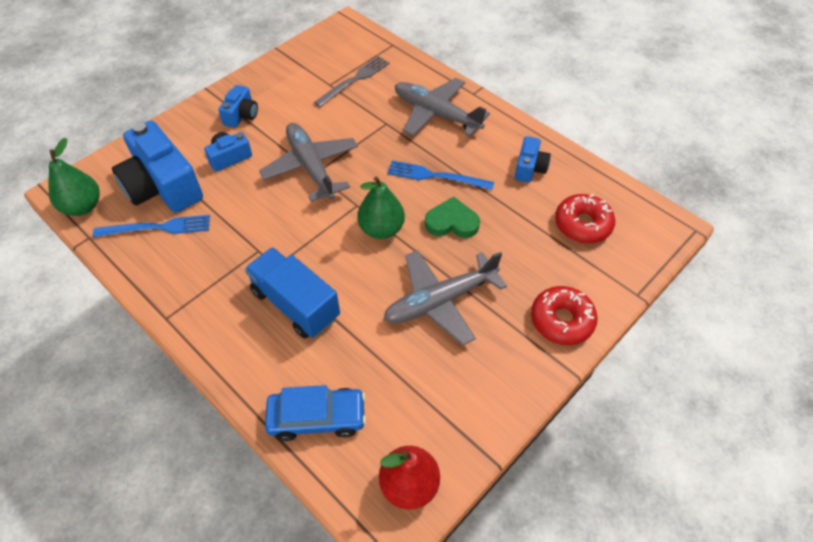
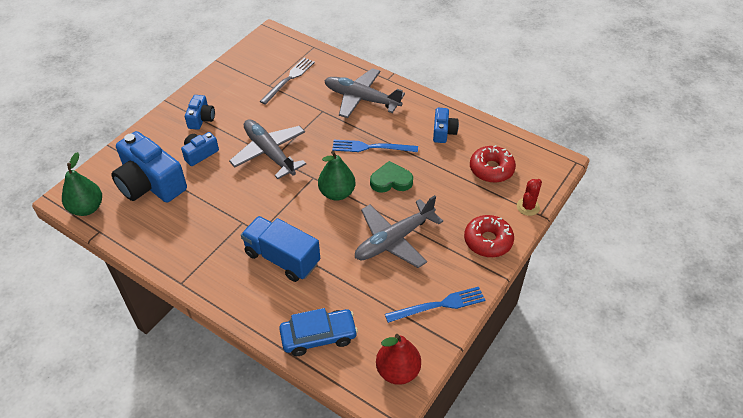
camera: 10 degrees left, 5 degrees down
blue fork [93,215,210,237] -> blue fork moved to [385,287,485,323]
none -> red cactus [517,179,542,216]

